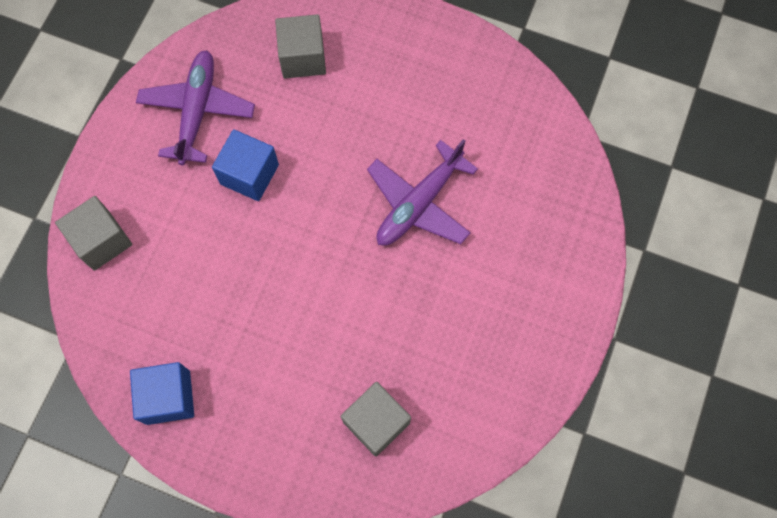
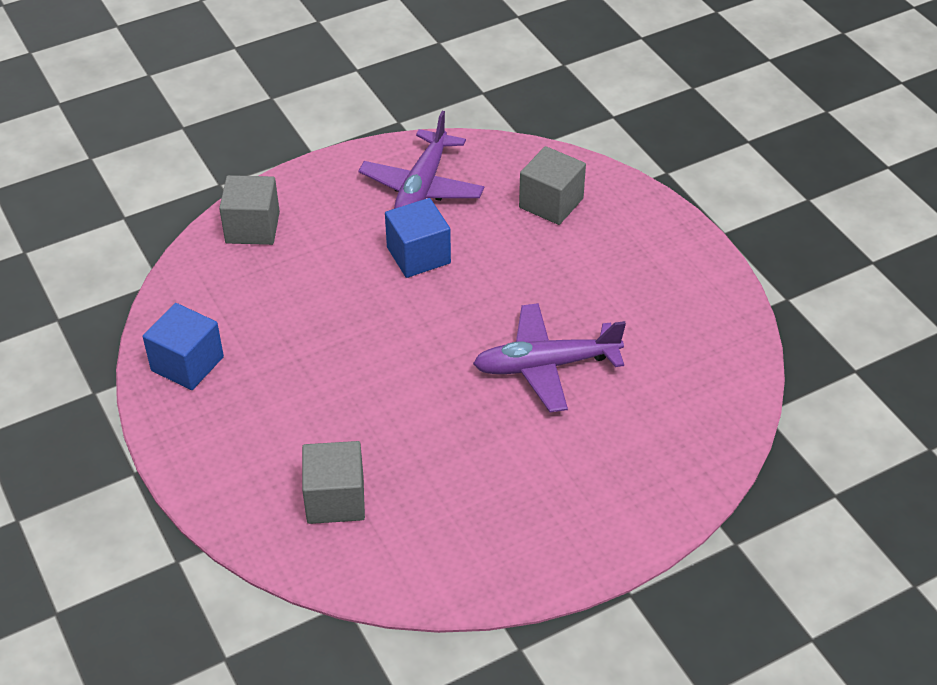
camera: 40 degrees right, 25 degrees down
purple plane [136,50,255,165] -> purple plane turned 150 degrees clockwise [358,111,484,209]

